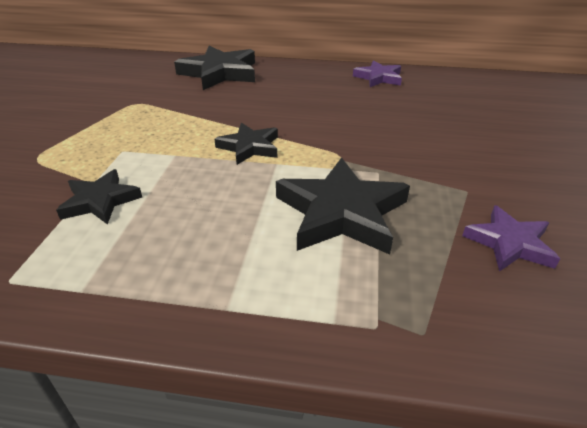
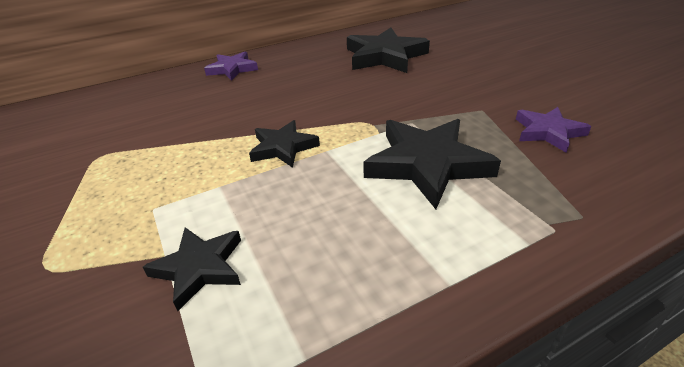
camera: 35 degrees left, 0 degrees up
black star [174,46,255,90] -> black star moved to [347,27,430,73]
purple star [353,60,402,87] -> purple star moved to [204,52,258,81]

